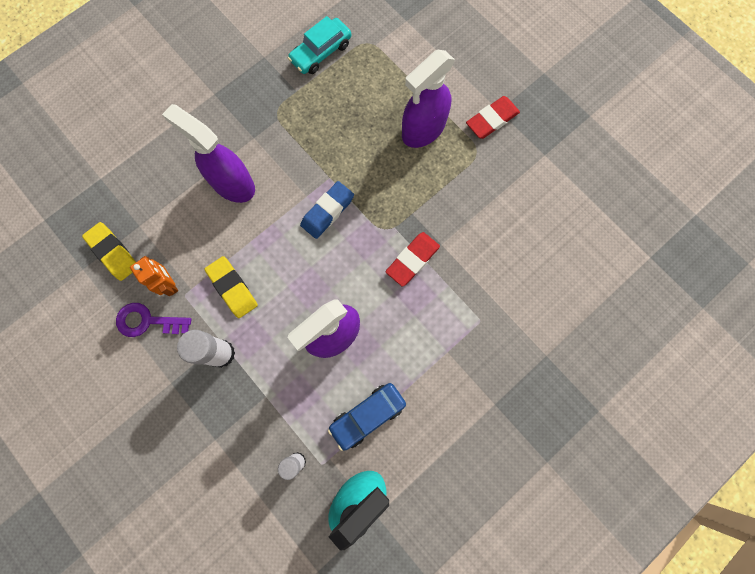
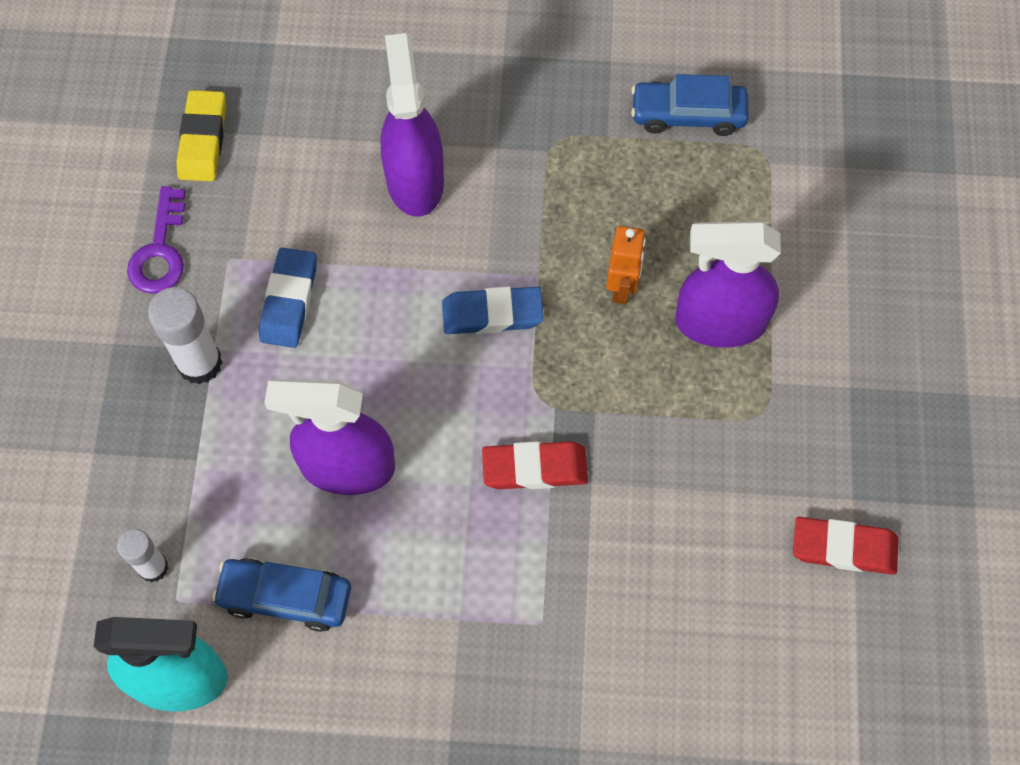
camera: 45 degrees right, 10 degrees down
purple key [116,303,191,337] -> purple key turned 135 degrees counterclockwise [127,186,185,294]
orange robot [130,256,178,296] -> orange robot moved to [606,226,646,304]
yellow eraser [204,256,258,318] -> blue eraser [259,247,317,348]
turquoise car [288,16,351,74] -> blue car [631,74,748,136]
red eraser [466,96,520,139] -> red eraser moved to [793,517,899,575]

